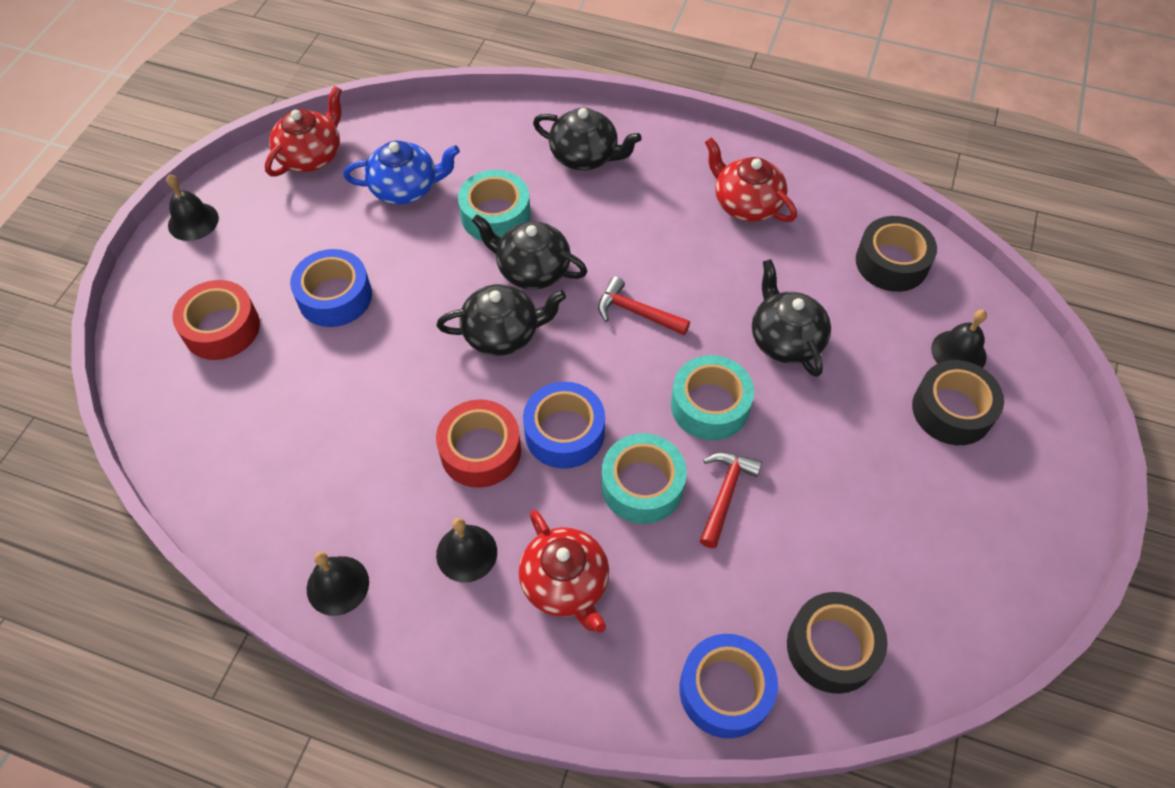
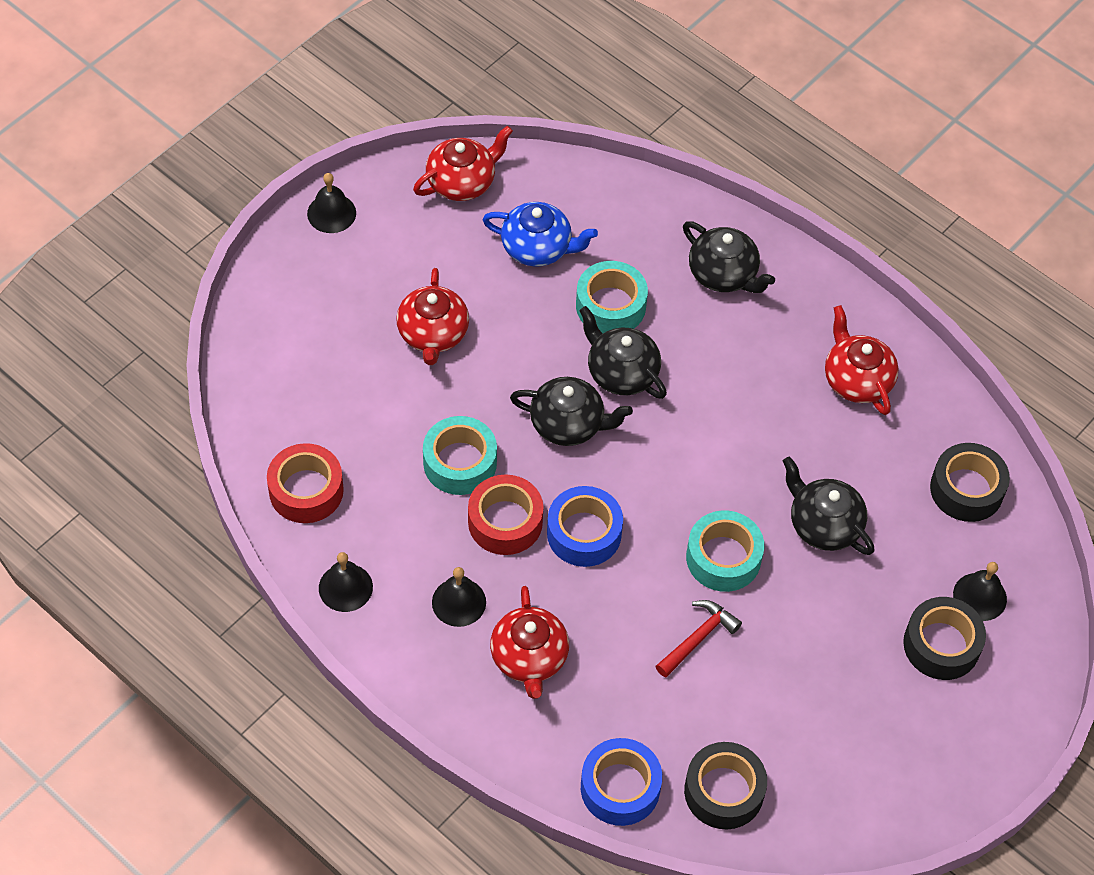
camera: 20 degrees right, 0 degrees up
red tape [172,280,260,360] -> red tape moved to [267,443,344,523]
blue tape [290,249,372,327] -> red teapot [396,268,469,365]
red hammer [598,276,690,335] -> none
turquoise tape [601,433,687,524] -> turquoise tape moved to [423,416,497,495]
black teapot [752,259,831,377] -> black teapot turned 45 degrees counterclockwise [783,457,874,555]

